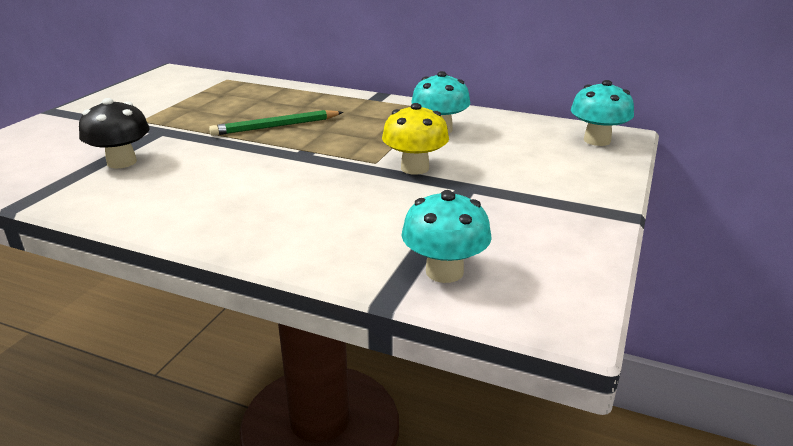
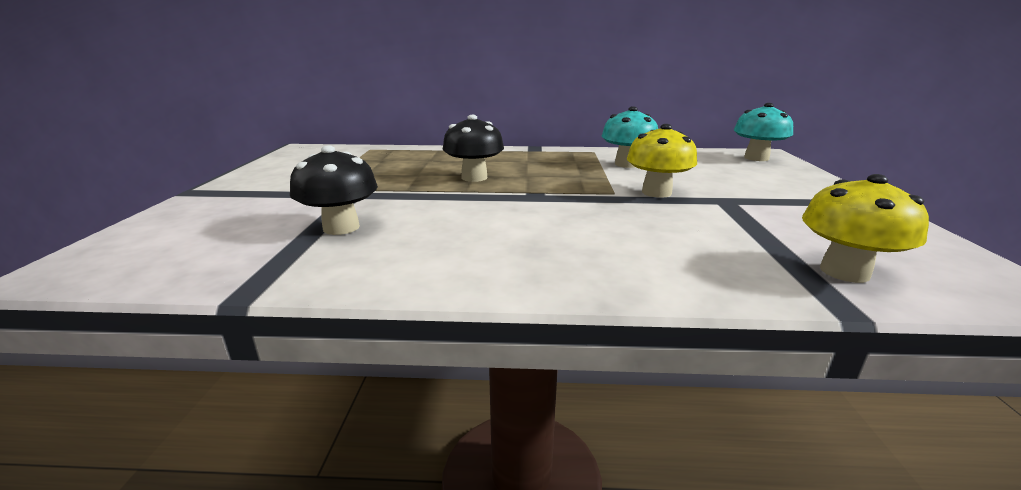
camera: 20 degrees left, 5 degrees down
green pencil [209,110,343,136] -> black mushroom [443,115,504,182]
turquoise mushroom [402,190,492,283] -> yellow mushroom [802,174,929,283]

